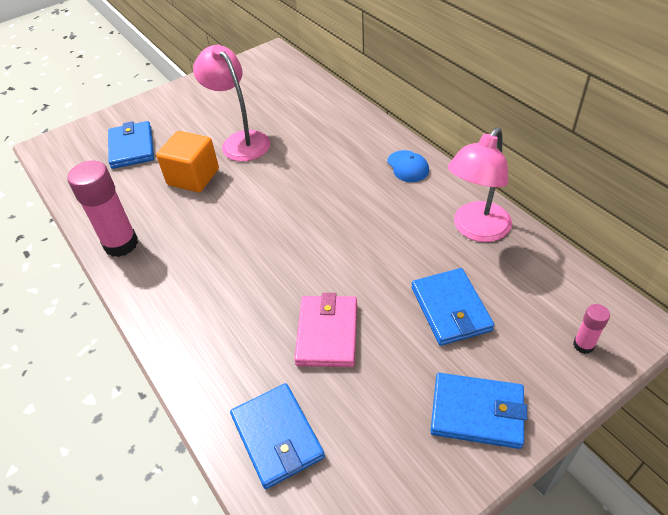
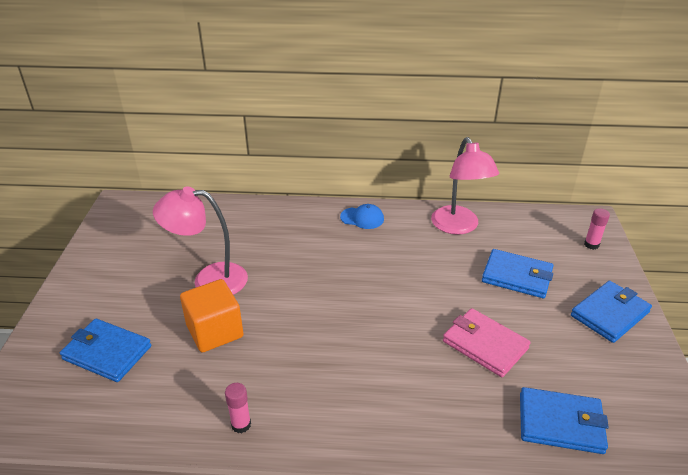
camera: 55 degrees left, 10 degrees down
pink glue stick [67,161,138,257] -> pink glue stick [225,383,251,433], size x0.49

